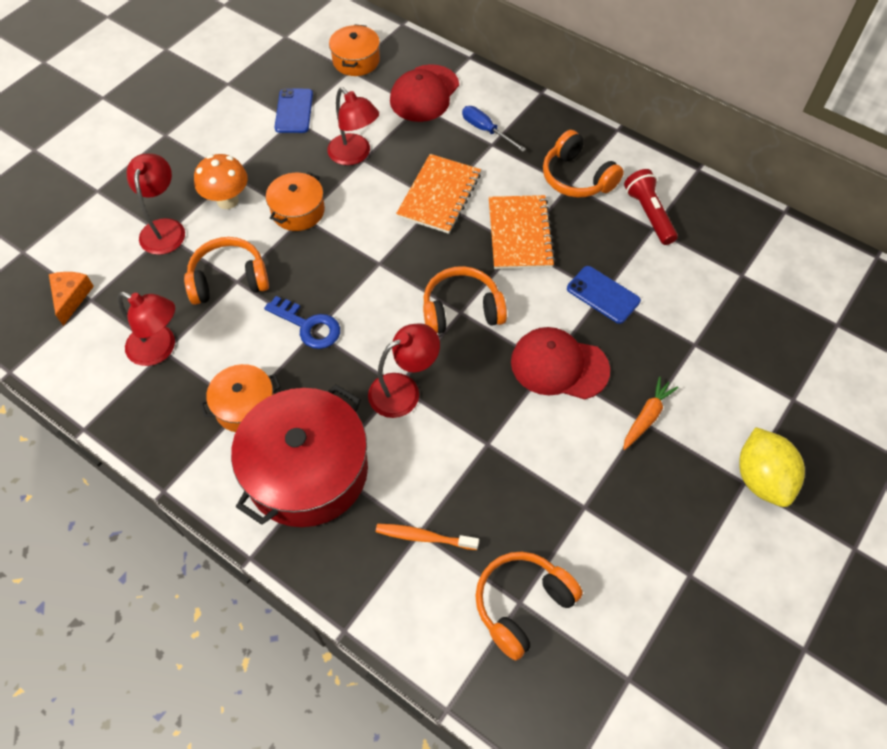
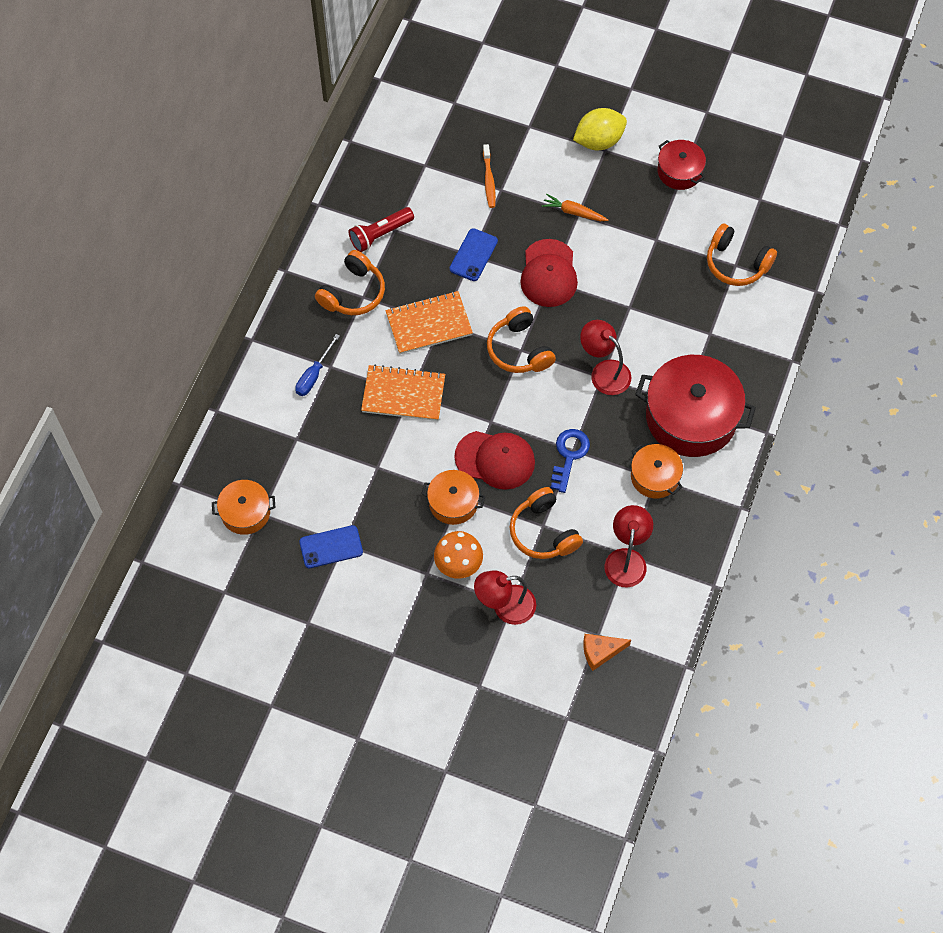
camera: 105 degrees left, 5 degrees up
red lamp [327,88,379,165] -> none
orange toothbrush [376,524,479,550] -> orange toothbrush moved to [483,144,496,208]
red cap [390,64,459,122] -> red cap moved to [454,431,535,490]
none -> red pot [657,140,706,190]

